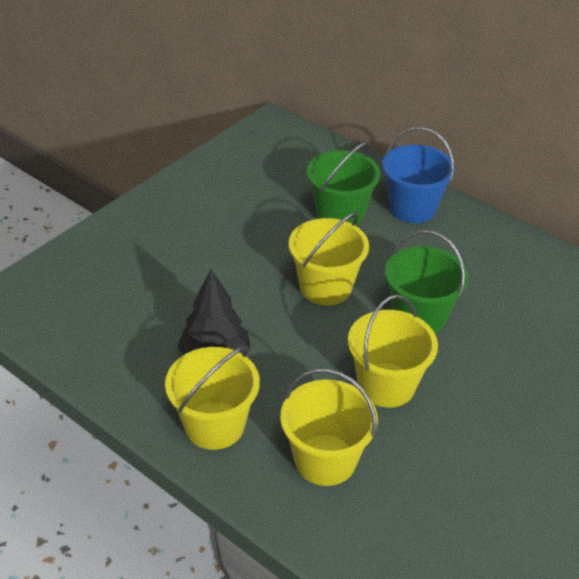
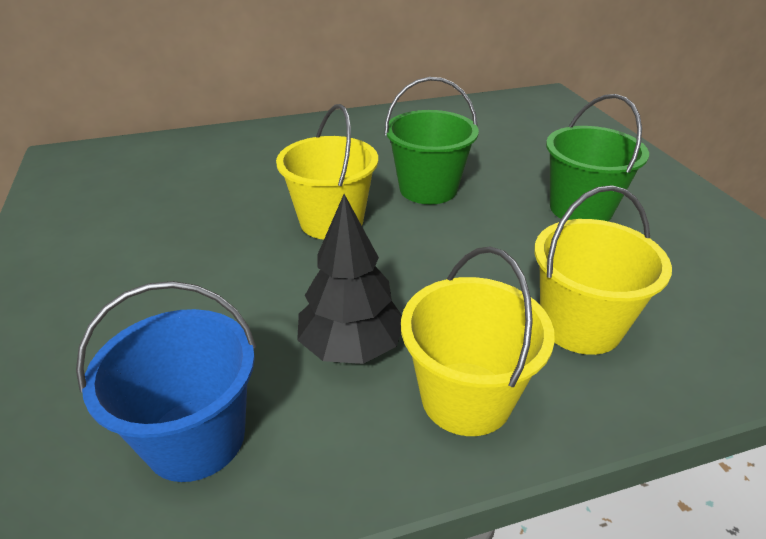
camera: 55 degrees left, 5 degrees down
green bucket [307,141,380,226] -> green bucket moved to [546,94,649,221]
yellow bucket [348,295,438,408] -> none
blue bucket [382,127,455,223] -> blue bucket moved to [76,281,256,482]

